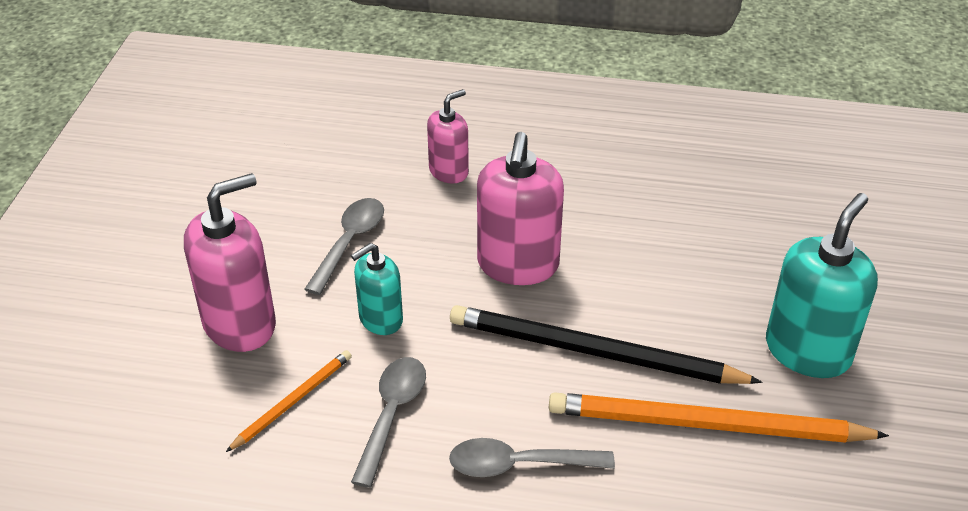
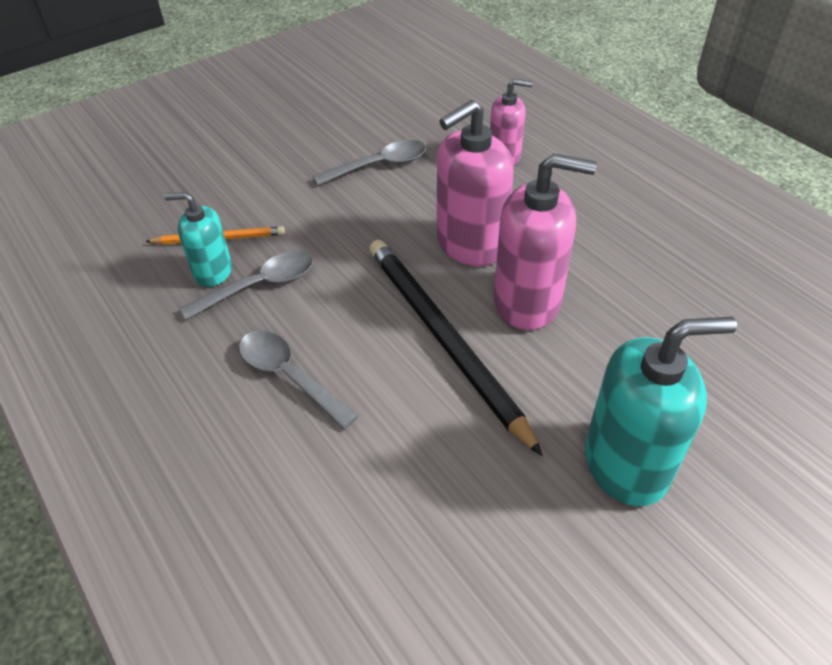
camera: 45 degrees right, 5 degrees up
pink soap dispenser [184,173,276,352] -> pink soap dispenser moved to [494,154,597,330]
turquoise soap dispenser [351,243,403,335] -> turquoise soap dispenser moved to [164,192,232,287]
orange pencil [549,392,889,443] -> none

